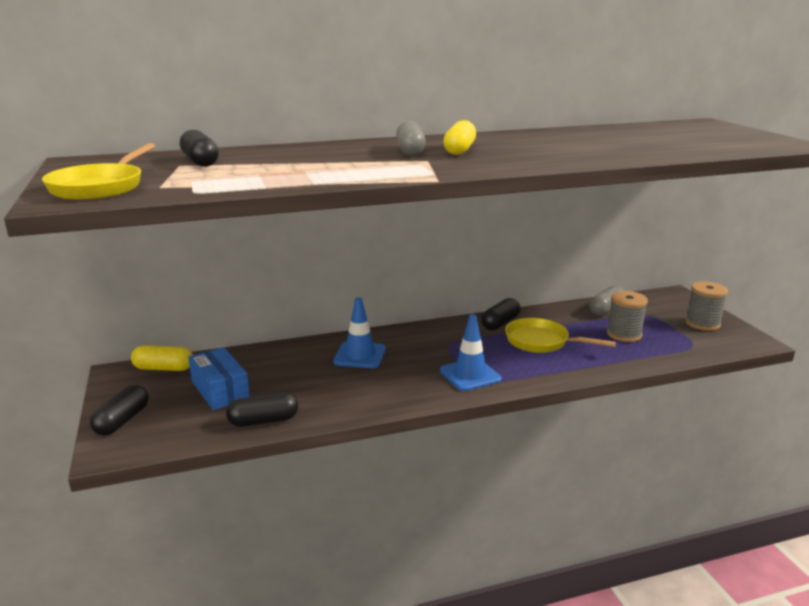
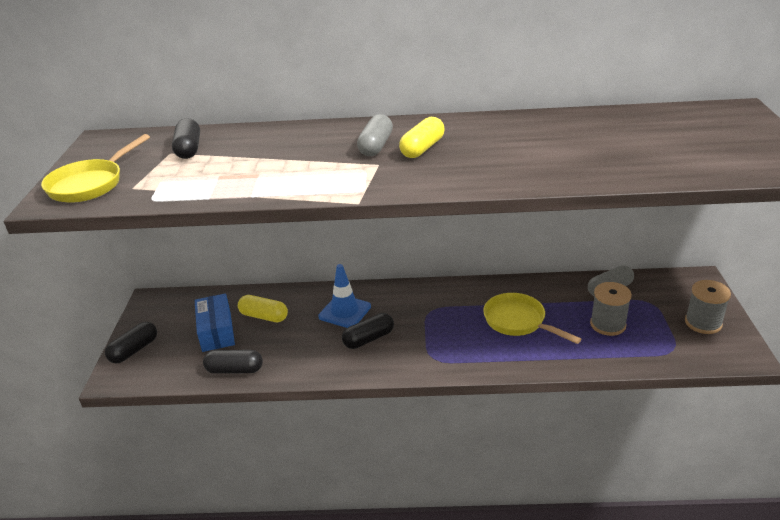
camera: 20 degrees right, 10 degrees up
yellow capsule [131,345,193,371] -> yellow capsule moved to [238,295,288,322]
blue traffic cone [440,314,502,391] -> none
black capsule [481,298,521,330] -> black capsule moved to [342,313,394,349]

